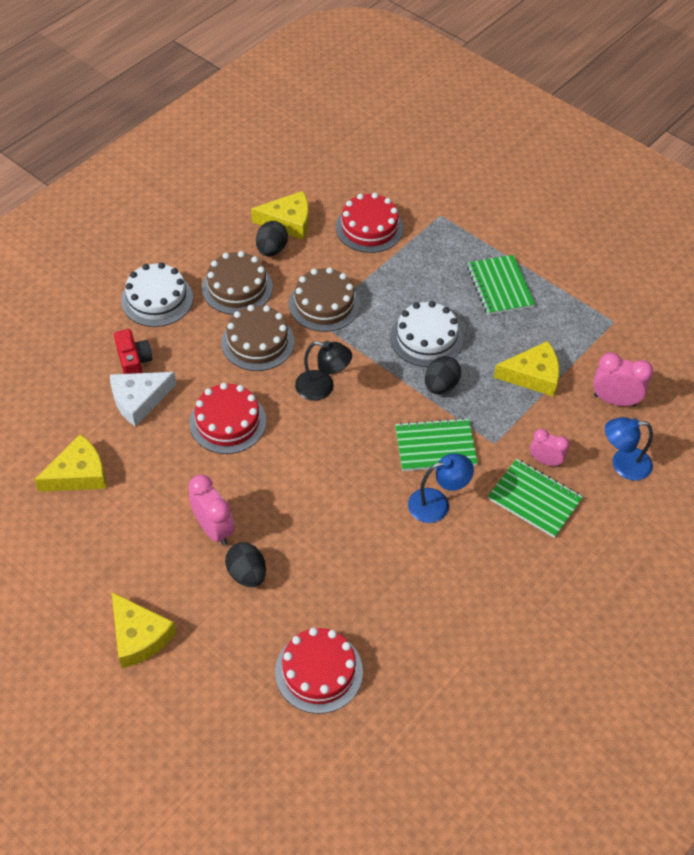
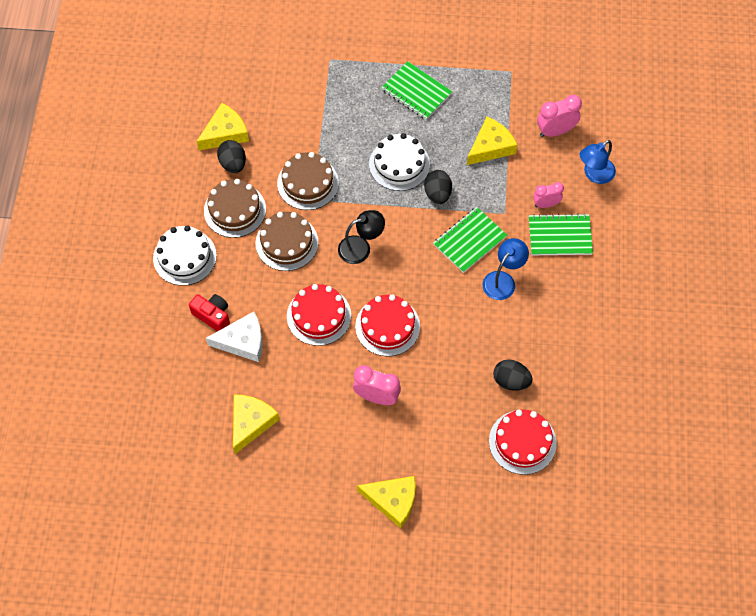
camera: 35 degrees left, 10 degrees up
white cheese [110,372,177,427] -> white cheese turned 120 degrees counterclockwise [206,312,263,362]
black egg [225,542,266,587] -> black egg moved to [493,360,533,391]
red cake [336,193,404,253] -> red cake moved to [355,294,420,356]

